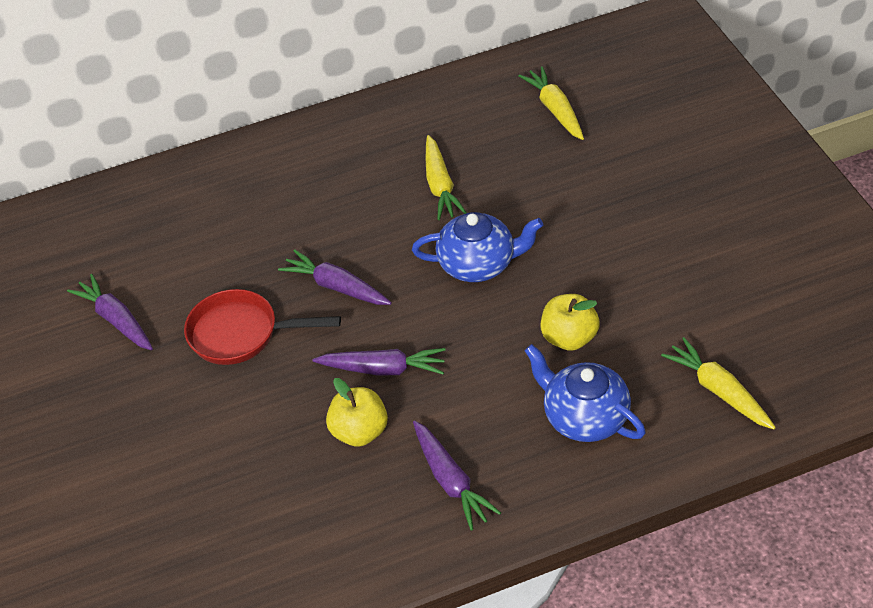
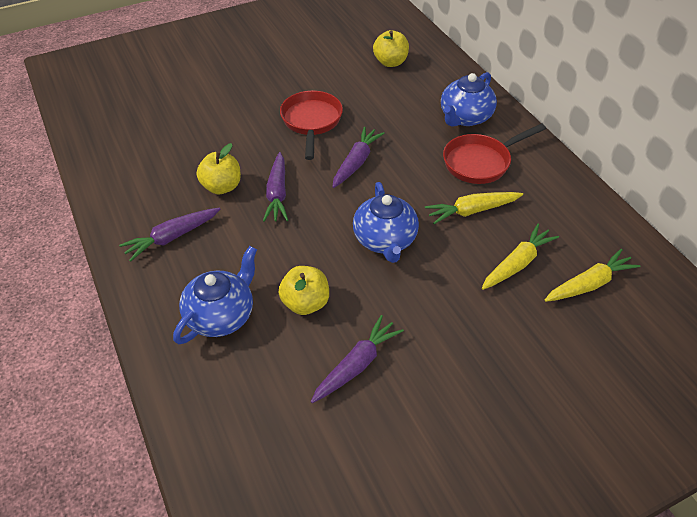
camera: 80 degrees right, 0 degrees up
purple carrot [67,274,153,350] -> purple carrot moved to [311,315,404,403]
yellow carrot [661,337,776,429] -> yellow carrot moved to [482,224,559,290]
none -> yellow apple [373,30,409,67]
none -> blue teapot [441,72,497,127]
none -> red pan [443,123,546,184]

